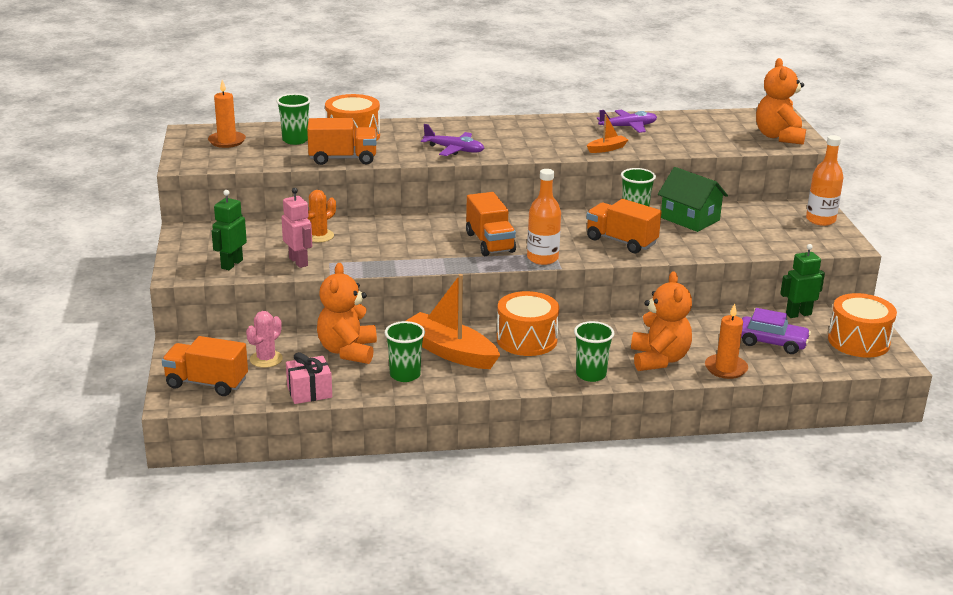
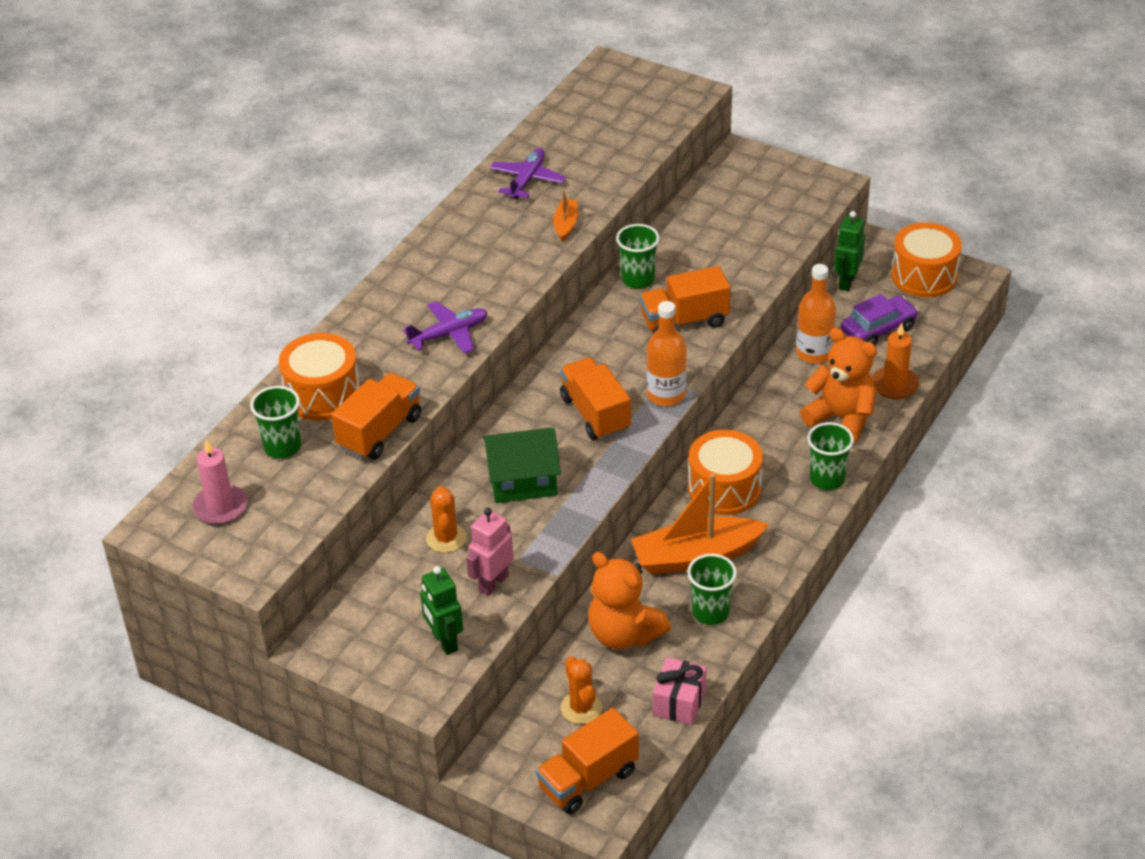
camera: 50 degrees left, 15 degrees up
orange candle [208,80,246,148] -> pink candle [192,439,247,525]
pink cactus [246,311,283,368] -> orange cactus [561,656,602,724]
pink robot [281,188,312,268] -> pink robot turned 60 degrees counterclockwise [466,508,514,596]
orange truck [466,192,516,256] -> orange truck turned 135 degrees counterclockwise [560,357,631,440]
green house [658,167,728,232] -> green house moved to [482,428,561,503]
orange teddy bear [756,58,806,145] -> none
orange bottle [806,135,843,226] -> orange bottle moved to [796,264,836,364]

